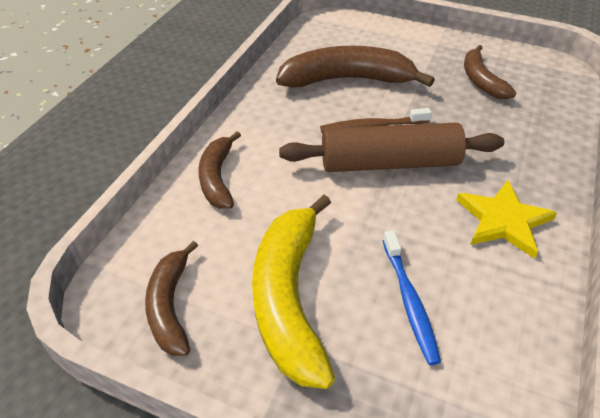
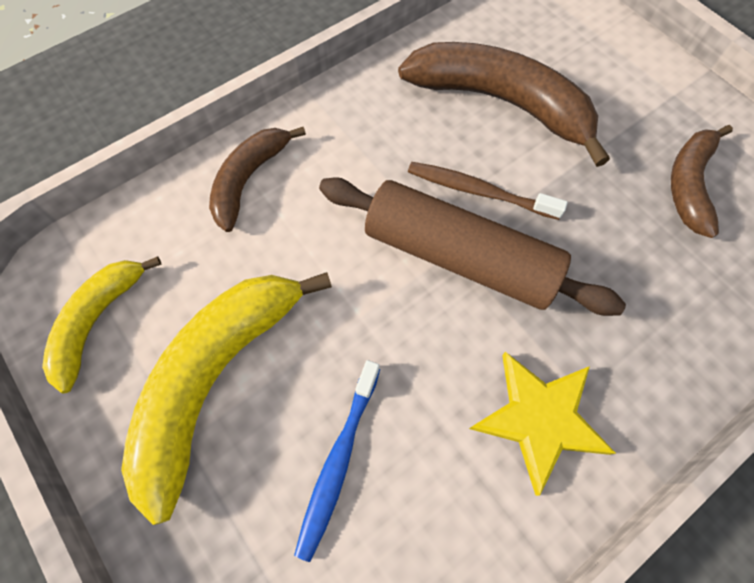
camera: 30 degrees right, 20 degrees up
brown banana [145,241,198,356] -> yellow banana [42,257,162,393]

